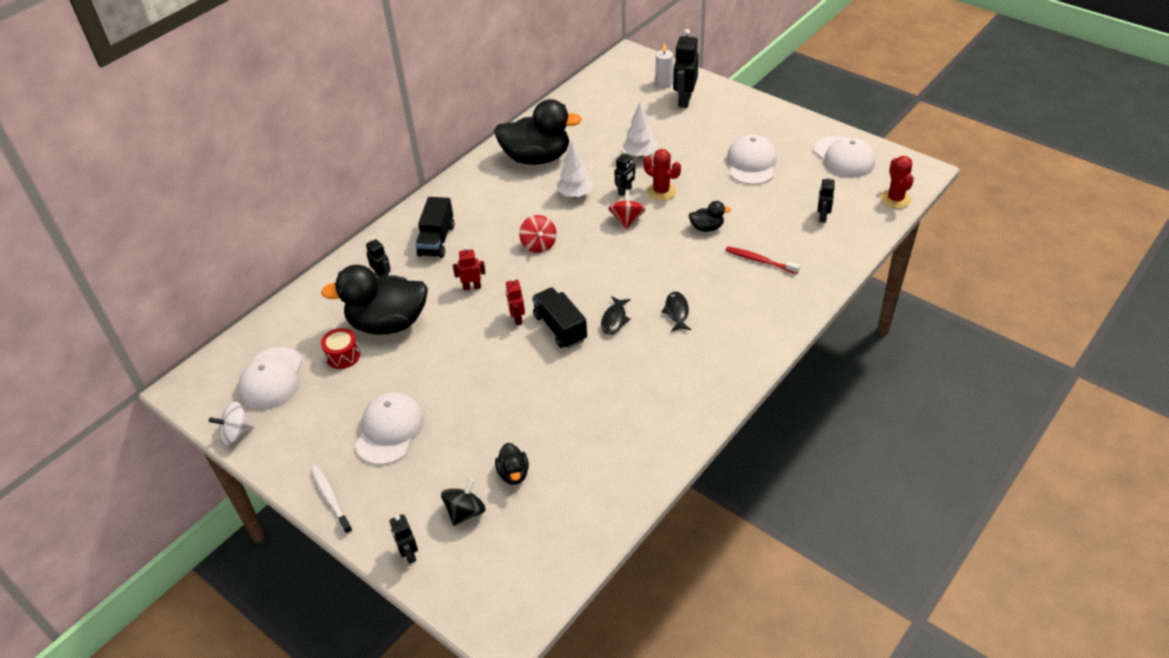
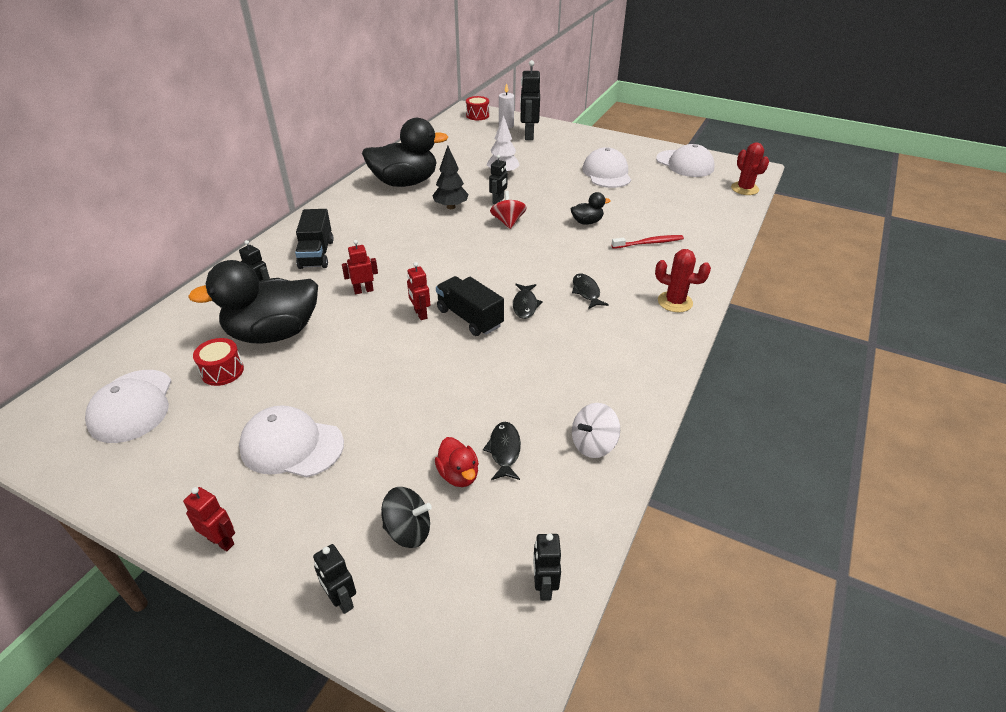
camera: 15 degrees left, 5 degrees down
white spinning top [209,402,254,445] -> white spinning top moved to [572,403,620,458]
white toothbrush [311,465,353,534] -> red robot [183,487,235,551]
white cap [355,393,424,465] -> white cap turned 75 degrees counterclockwise [239,405,344,477]
black spinning top [441,478,486,526] -> black spinning top turned 75 degrees clockwise [381,487,432,548]
black duck [495,443,529,485] -> red duck [435,437,479,487]
red spinning top [519,215,557,253] -> none
white tree [557,142,593,198] -> black tree [432,146,468,209]
red cactus [643,149,681,201] -> red cactus moved to [655,249,711,312]
red toothbrush [726,246,800,274] -> red toothbrush turned 150 degrees clockwise [611,235,684,249]
black robot [818,176,835,223] -> black robot moved to [533,533,561,601]
none -> red drum [466,96,489,120]
none -> black fish [483,422,521,480]

